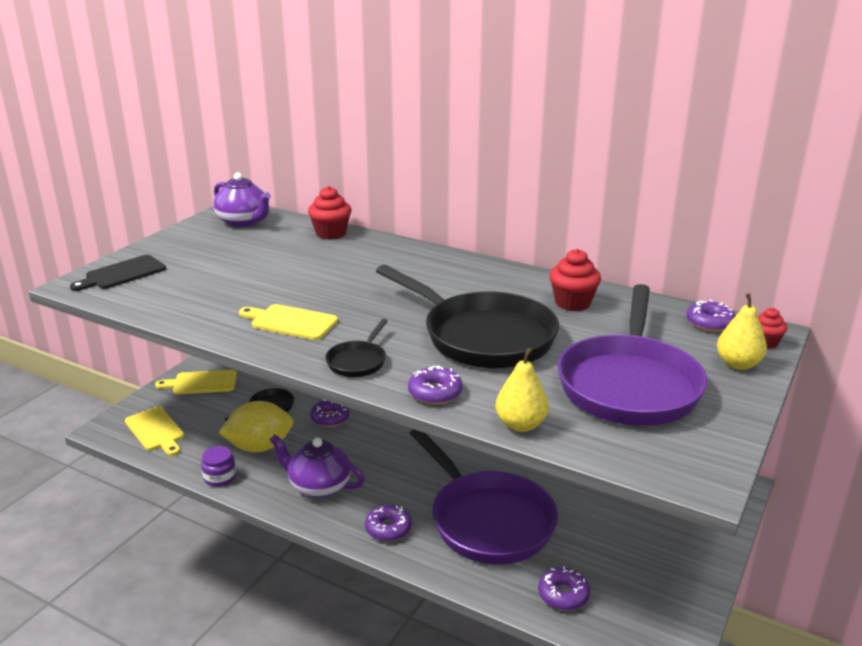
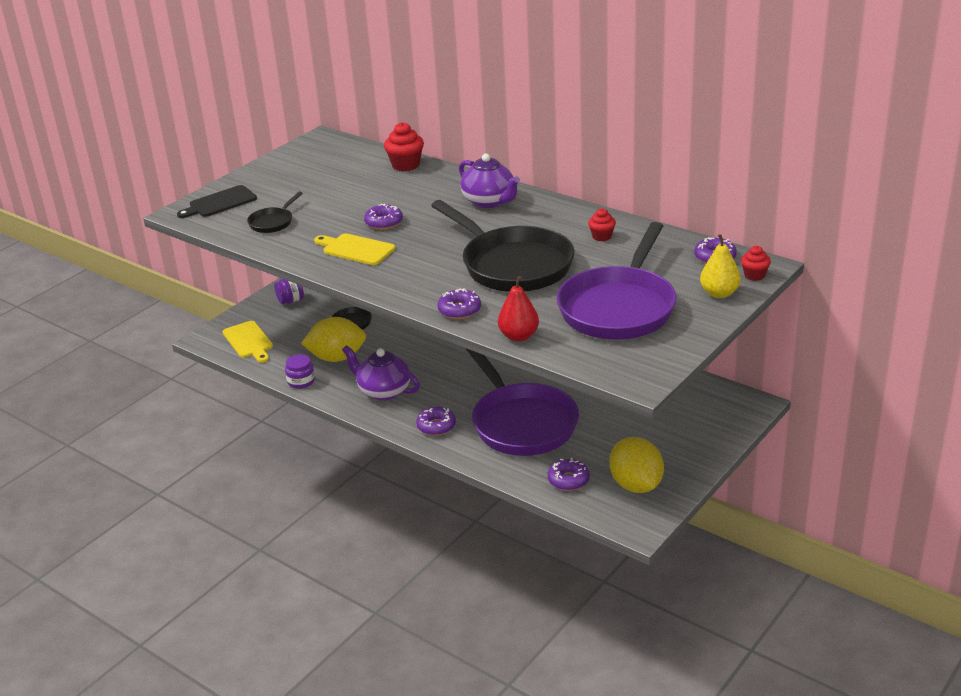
camera: 10 degrees right, 5 degrees up
yellow cutting board [155,370,237,394] -> purple jar [274,279,304,304]
purple teapot [214,173,271,227] -> purple teapot moved to [459,154,520,208]
purple donut [310,400,350,427] -> purple donut moved to [364,204,403,230]
black pan [325,319,388,377] -> black pan moved to [247,192,303,233]
yellow pear [496,348,549,432] -> red pear [498,276,539,341]
red cupcake [549,249,601,311] -> red cupcake [588,208,616,241], size x0.61
none -> yellow lemon [609,437,664,493]

